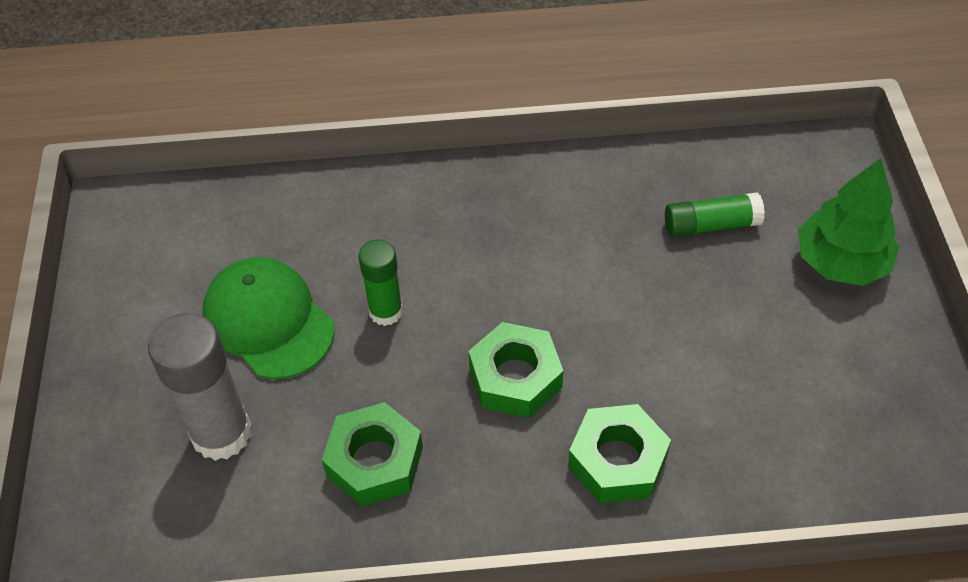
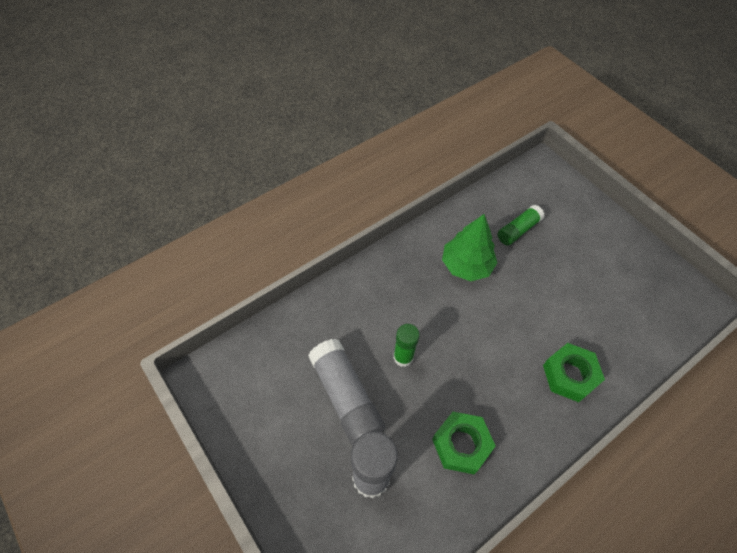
camera: 35 degrees left, 5 degrees up
green cap [202,257,335,379] -> grey glue stick [308,339,385,445]
green nut [469,322,563,418] -> none
green tree [798,158,899,286] -> green tree moved to [442,214,497,281]

